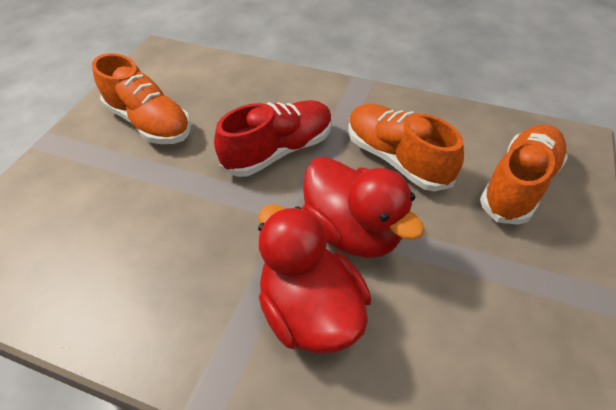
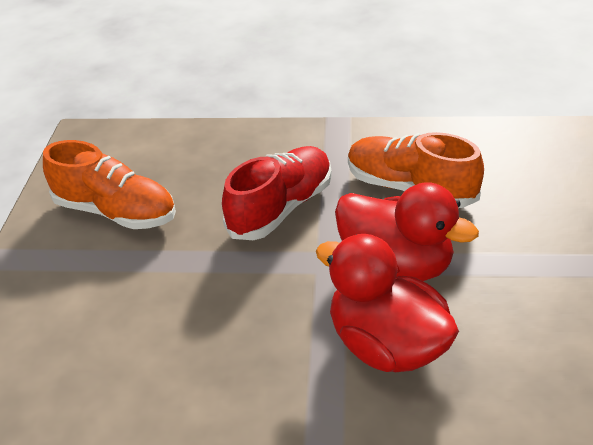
camera: 15 degrees left, 10 degrees down
orange shoe [480,124,568,225] -> none

